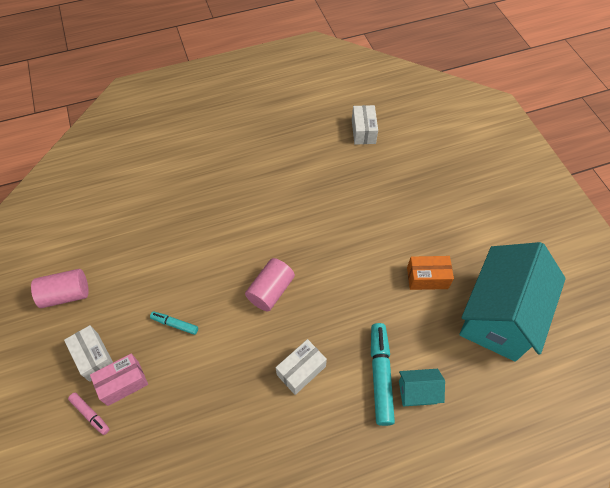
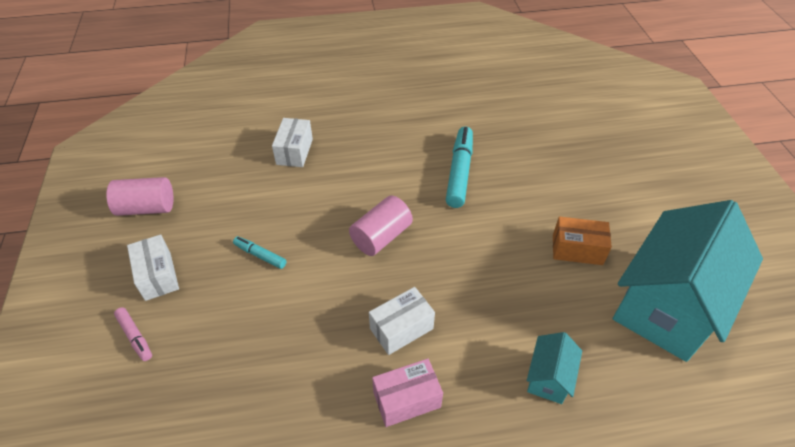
camera: 10 degrees right, 10 degrees down
pink box [90,354,148,406] -> pink box moved to [372,359,443,427]
white box [352,105,378,145] -> white box moved to [272,118,313,167]
turquoise marker [371,323,395,426] -> turquoise marker moved to [446,127,473,208]
turquoise house [399,369,445,407] -> turquoise house turned 75 degrees counterclockwise [527,332,582,404]

